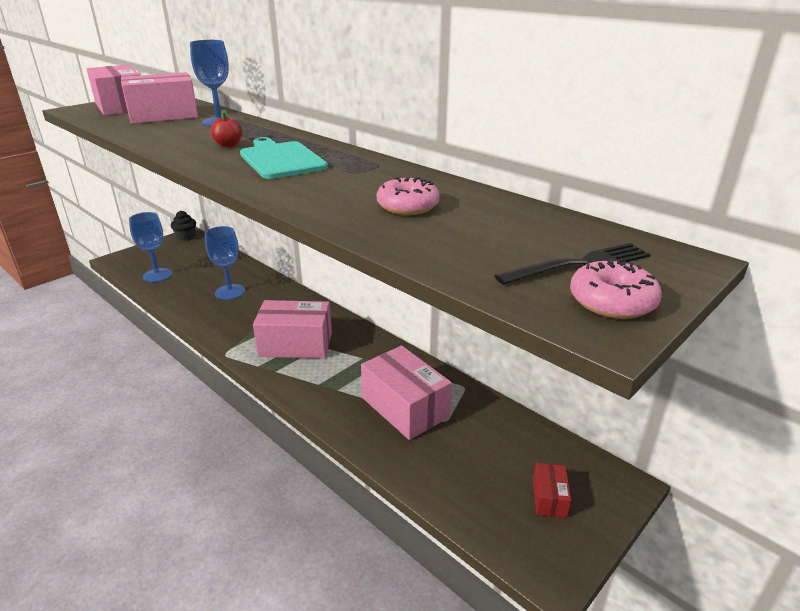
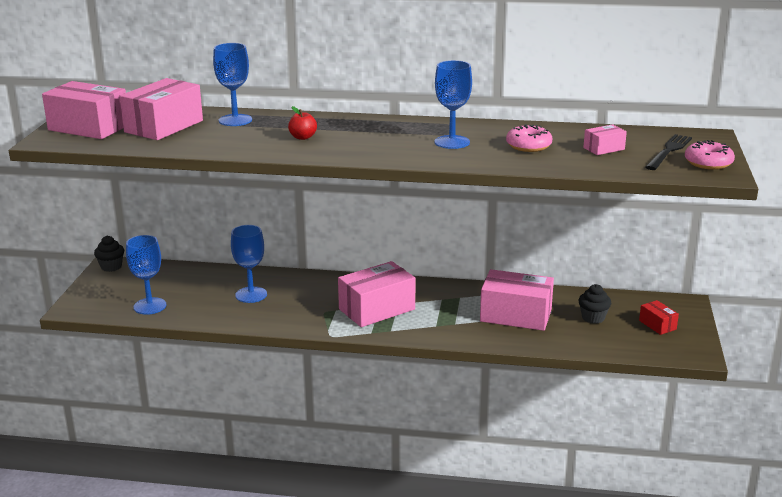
camera: 35 degrees left, 5 degrees down
turquoise cutting board [240,137,328,179] -> none
none -> blue goblet [434,60,472,149]
none -> black cupcake [578,284,611,324]
none -> pink box [583,124,627,155]

